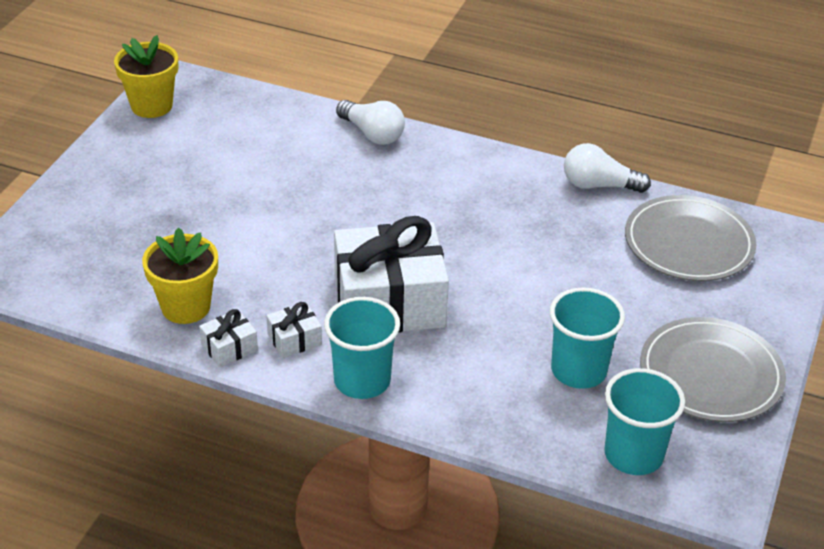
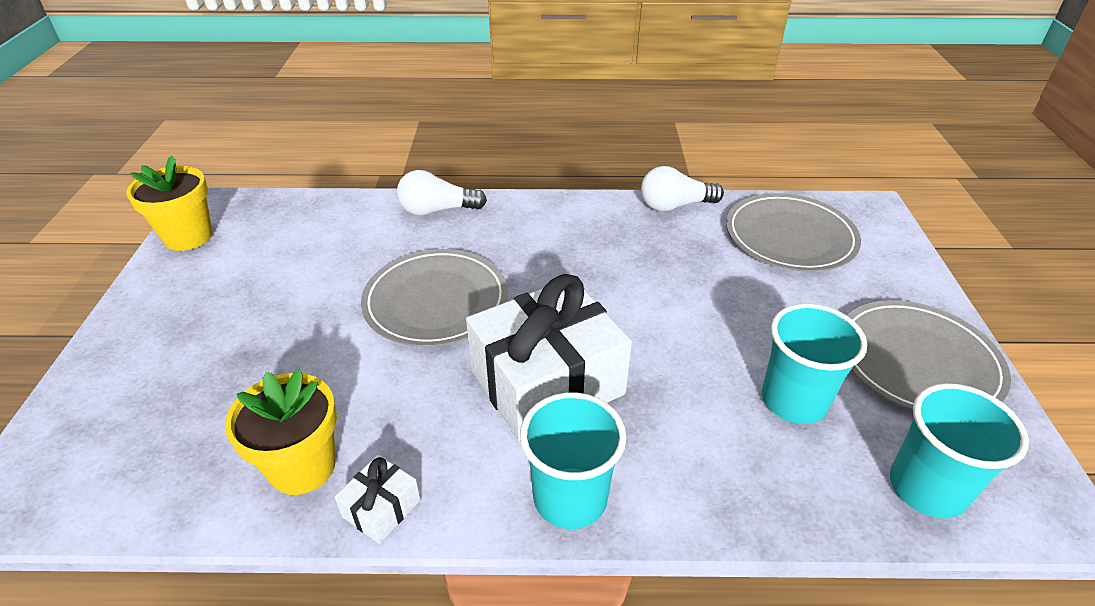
camera: 20 degrees left, 0 degrees up
white gift [266,302,322,358] -> none
white light bulb [336,100,405,145] -> white light bulb turned 150 degrees clockwise [397,170,487,216]
none -> grey plate [361,249,508,347]

